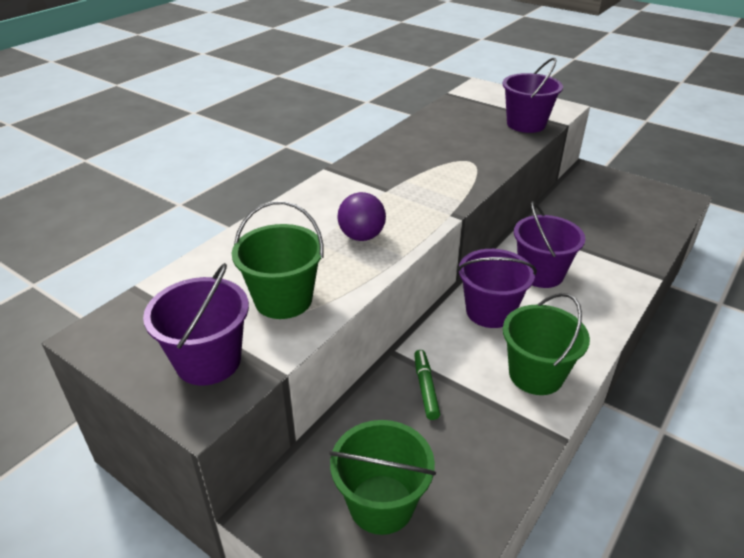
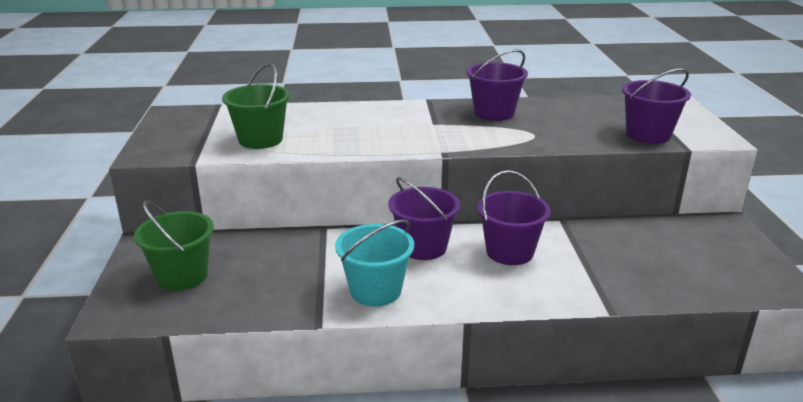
camera: 50 degrees right, 10 degrees down
purple bucket [143,263,249,385] -> purple bucket moved to [466,49,528,121]
purple ball [337,192,386,241] -> none
green marker [414,350,440,420] -> none
green bucket [503,293,590,395] -> turquoise bucket [335,219,414,306]

